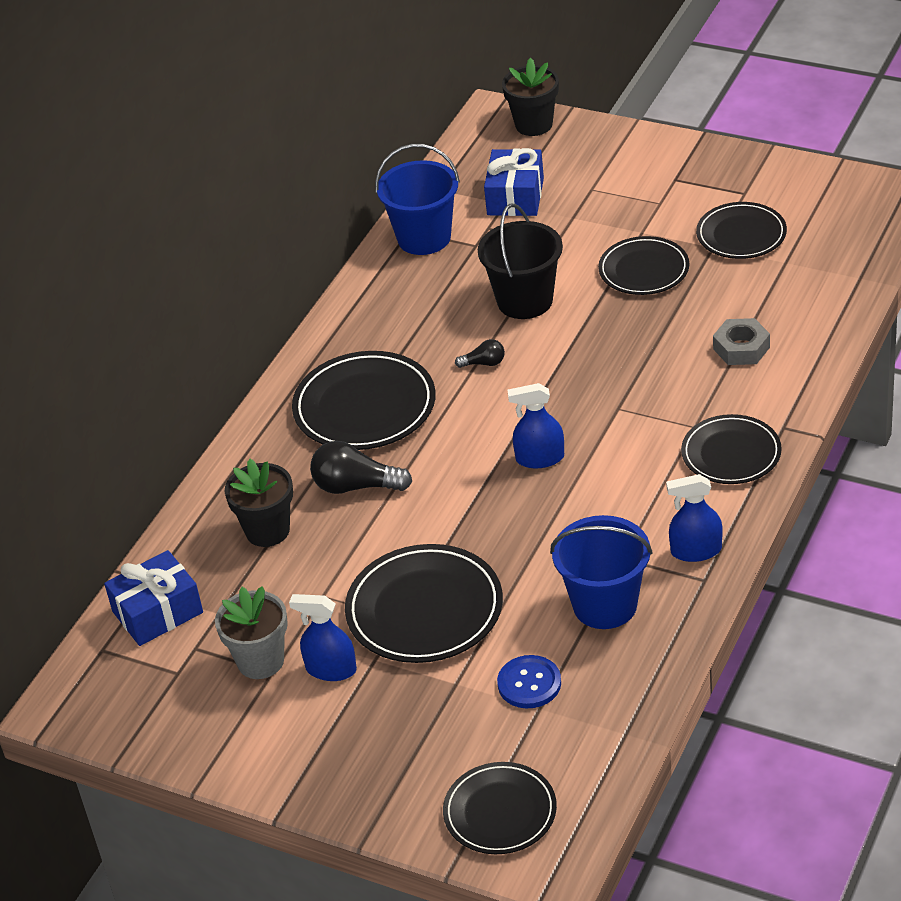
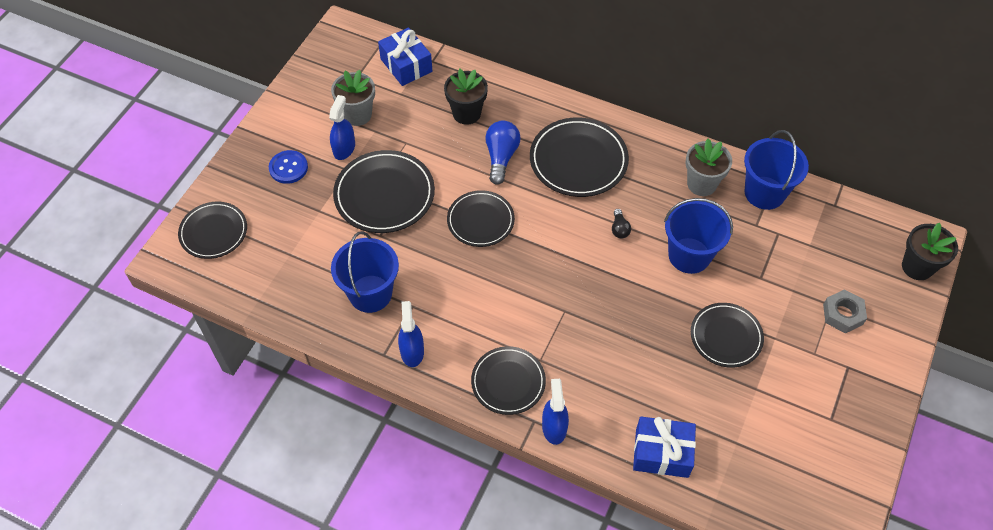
camera: 85 degrees right, 15 degrees up
black light bulb [310,441,412,494] -> blue light bulb [485,121,521,185]
black bucket [478,204,563,319] -> blue bucket [664,198,733,274]
blue gift [484,148,544,216] -> blue gift moved to [633,417,696,478]
blue button [497,655,561,708] -> blue button moved to [269,150,308,184]
blue spray bottle [508,383,564,468] -> blue spray bottle moved to [542,379,569,445]
black plate [696,202,787,259] -> black plate moved to [447,190,515,247]
grey nut [713,318,770,365] -> grey nut moved to [823,289,867,334]
none -> grey flower pot [686,138,732,196]

